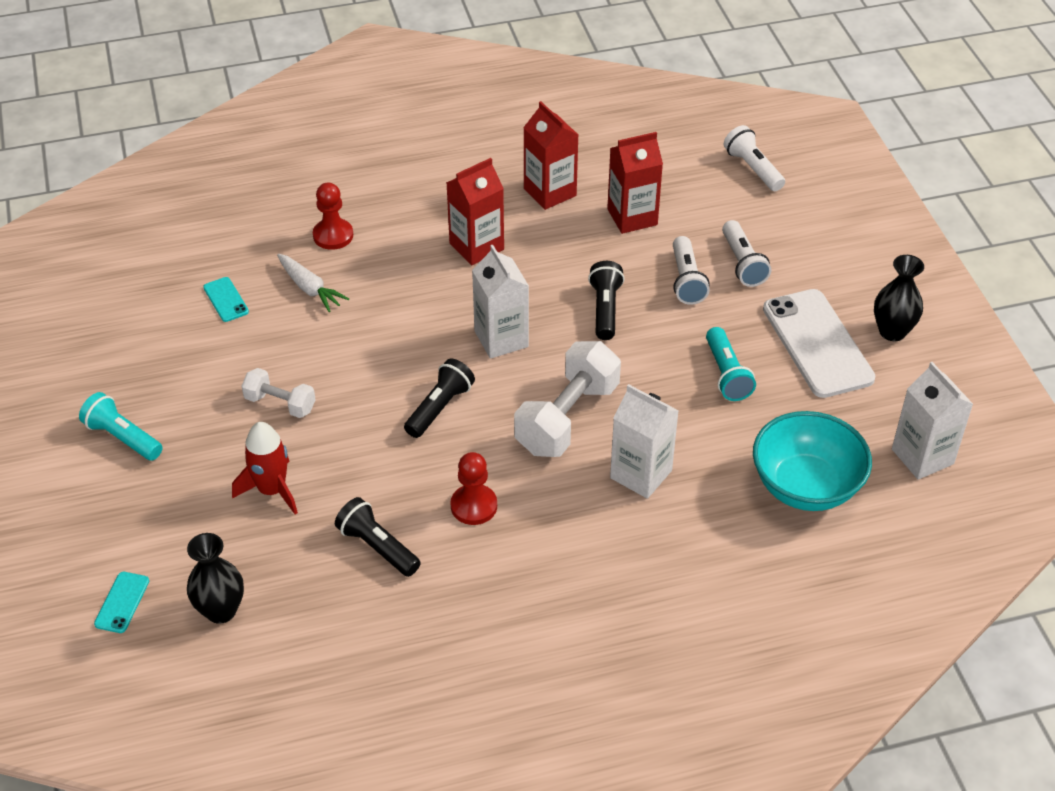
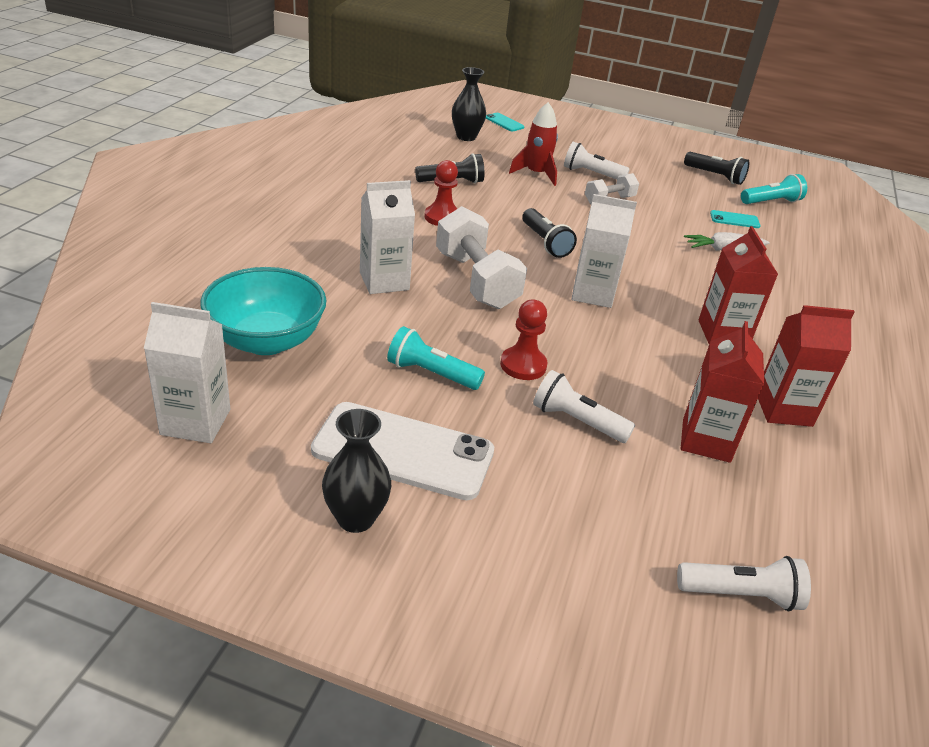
camera: 120 degrees right, 10 degrees down
turquoise flashlight [79,392,163,461] -> turquoise flashlight moved to [741,174,807,204]
red pawn [313,183,353,250] -> red pawn moved to [500,299,548,380]
black flashlight [588,261,625,340] -> black flashlight moved to [684,152,749,185]
white flashlight [722,220,771,287] -> white flashlight moved to [564,142,630,180]

